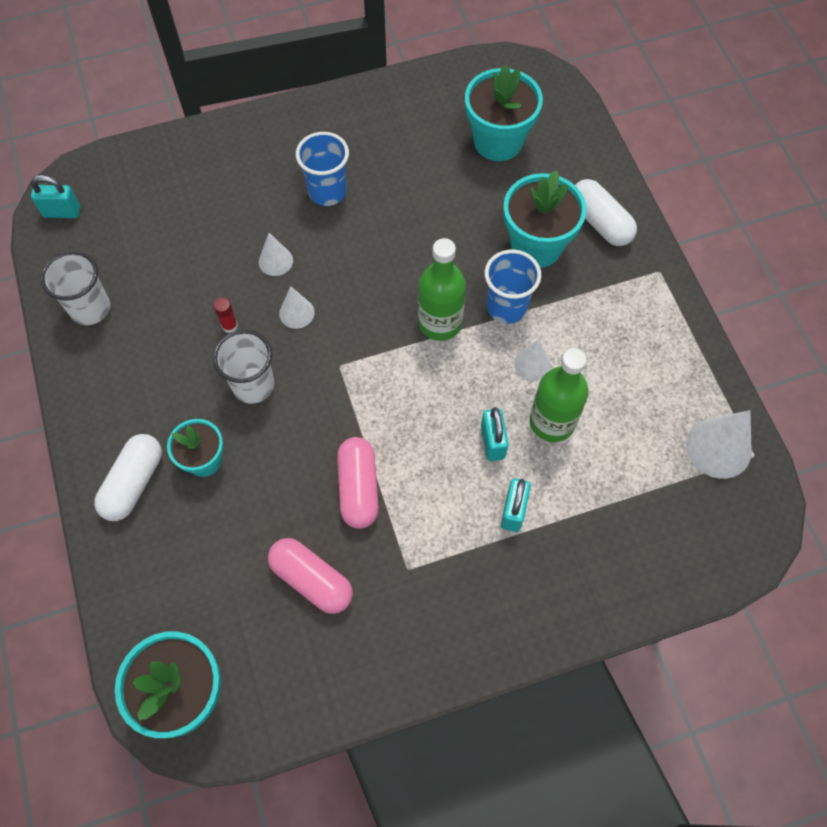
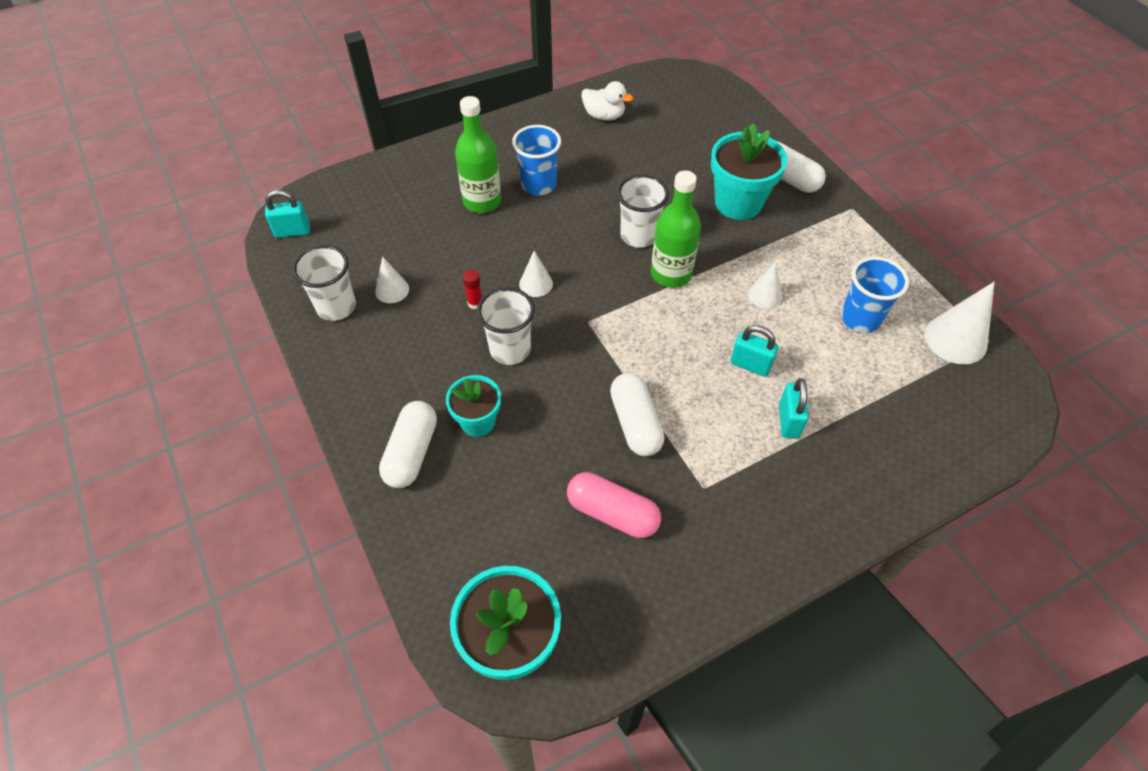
camera: 10 degrees left, 10 degrees down
white cone [259,233,293,276] -> white cone moved to [375,257,409,303]
pink capsule [337,437,379,529] -> white capsule [610,373,665,456]
turquoise flower pot [465,65,543,161] -> none
turquoise padlock [481,407,509,461] -> turquoise padlock turned 45 degrees counterclockwise [730,325,779,377]
blue cup [485,250,541,324] -> blue cup moved to [841,257,909,333]
green bottle [530,348,588,442] -> green bottle moved to [455,96,501,213]
none -> white duck [581,81,633,121]
none -> white cup [617,175,669,248]

